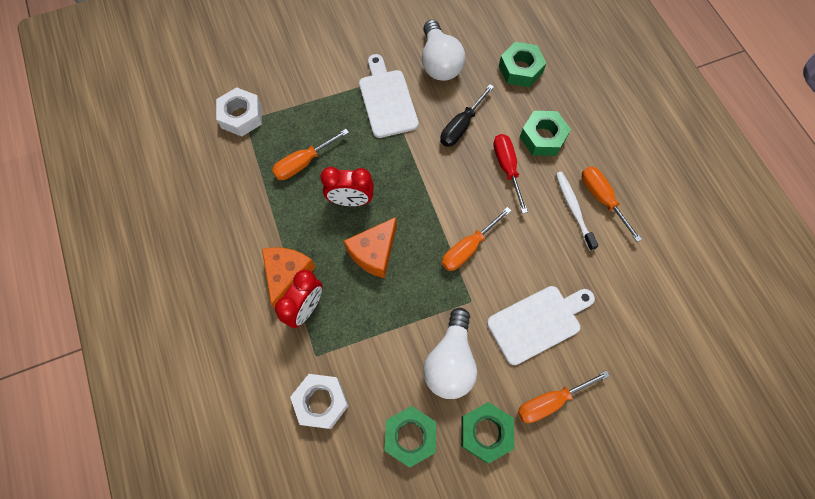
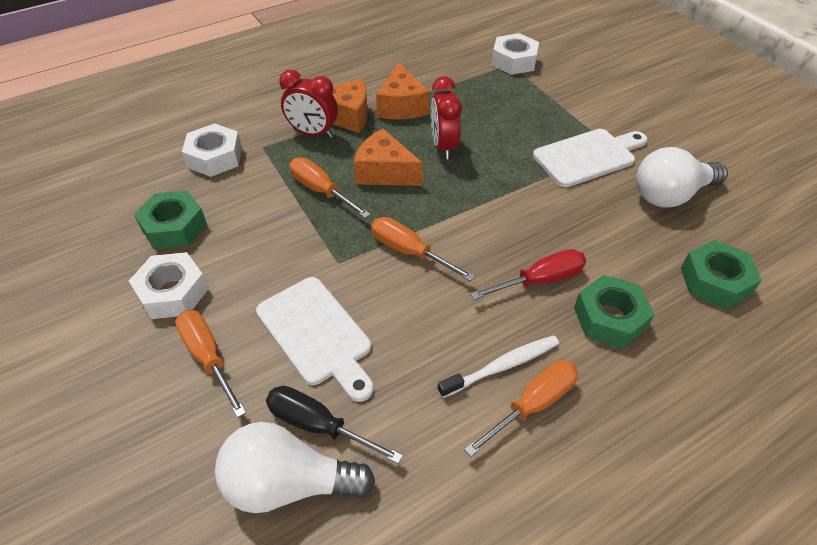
camera: 80 degrees right, 20 degrees down
orange screwdriver [272,129,349,180] -> orange screwdriver moved to [289,158,371,218]
white light bulb [423,308,477,399] -> white light bulb moved to [215,422,375,513]
black screwdriver [440,84,494,147] -> black screwdriver moved to [266,386,403,464]
green nut [461,402,514,463] -> white nut [129,252,208,319]
none -> orange cheese [376,63,430,119]

